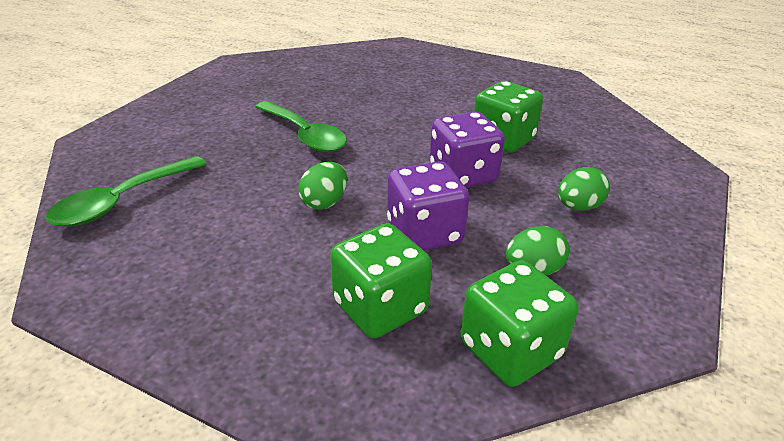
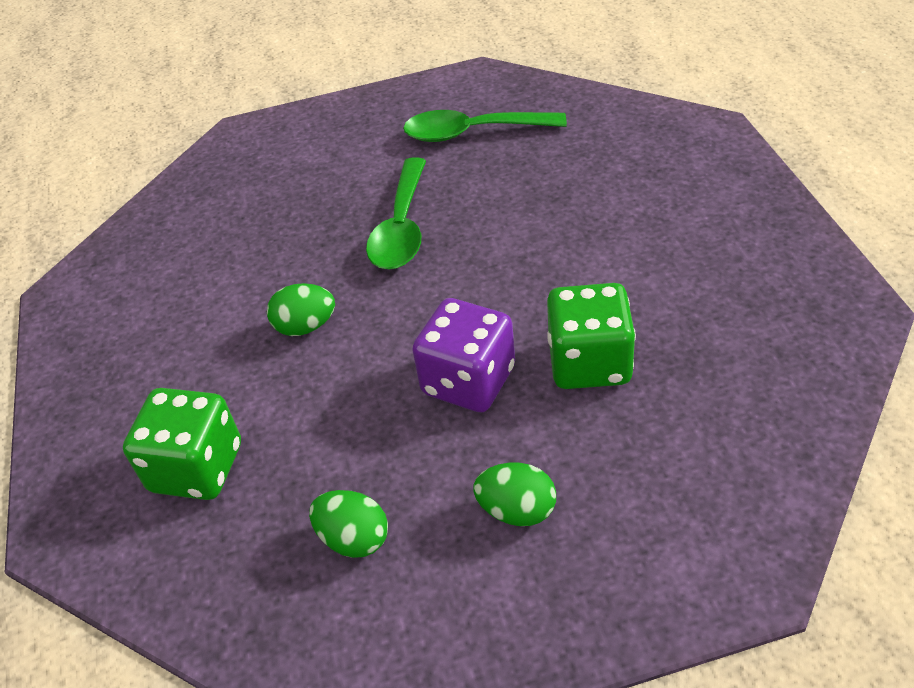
camera: 55 degrees right, 10 degrees up
green spoon [46,156,207,227] -> green spoon moved to [403,110,567,142]
purple dice [387,161,469,250] -> none
green dice [460,260,578,387] -> none

